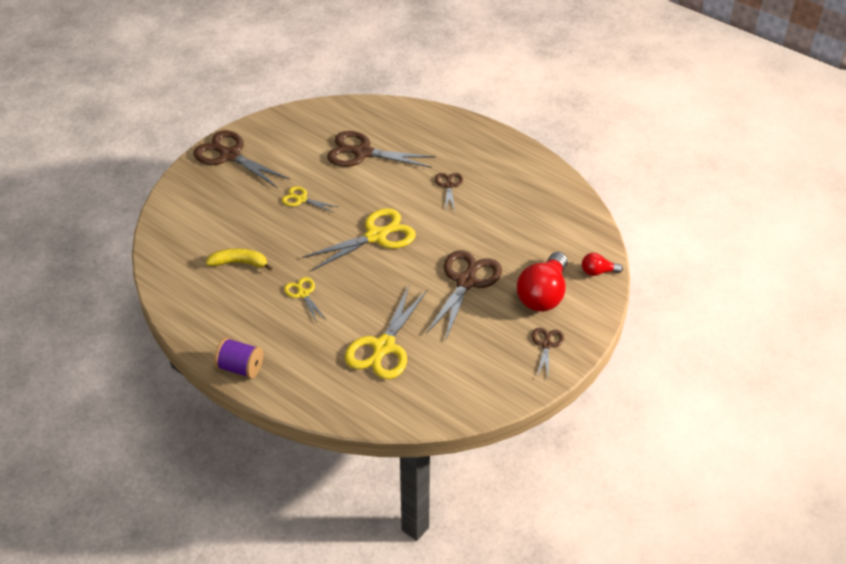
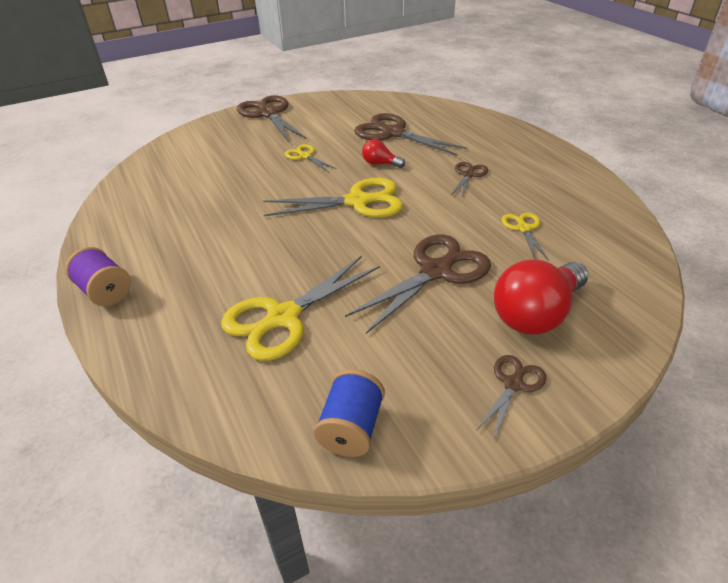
camera: 25 degrees right, 5 degrees down
yellow banana [206,248,272,271] -> none
yellow scissors [284,277,327,323] -> yellow scissors moved to [502,213,549,260]
red light bulb [582,253,623,276] -> red light bulb moved to [362,139,405,168]
none -> blue spool [314,369,385,457]

